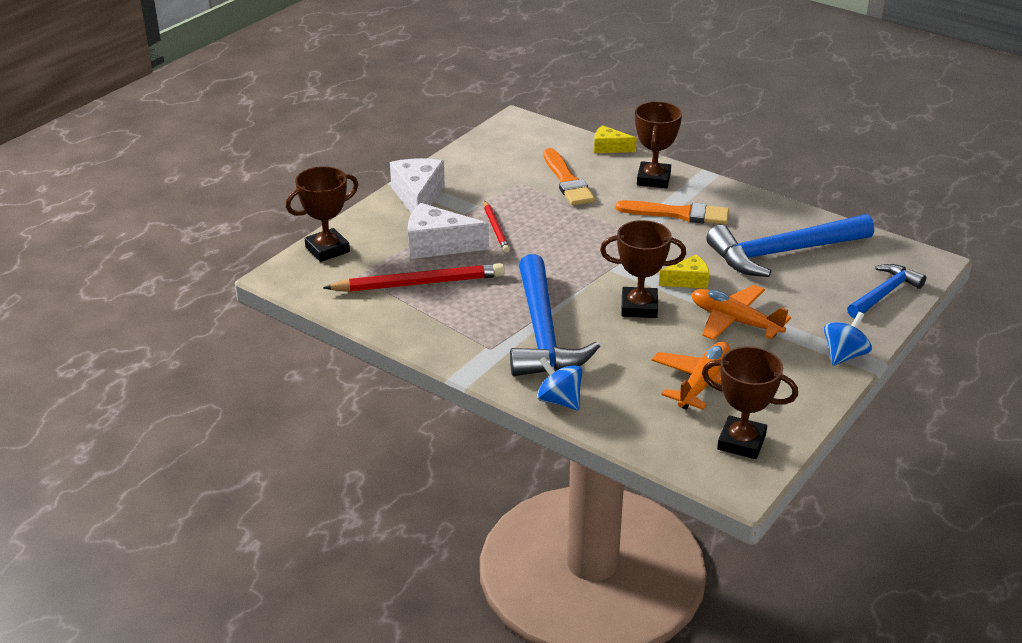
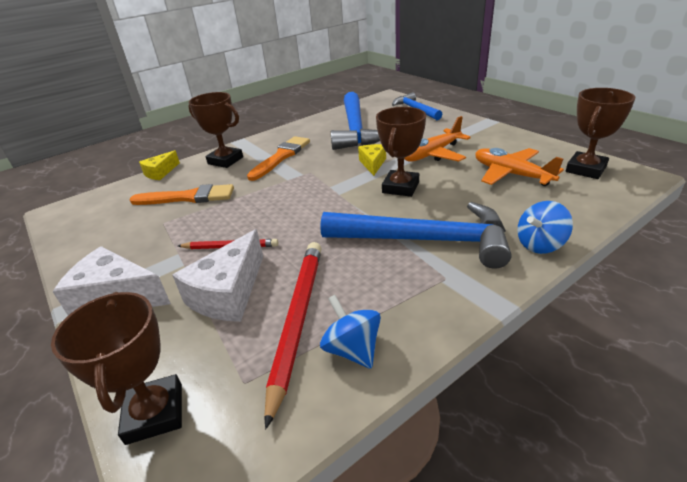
camera: 70 degrees left, 0 degrees up
blue spinning top [824,312,872,366] -> blue spinning top moved to [320,295,381,369]

